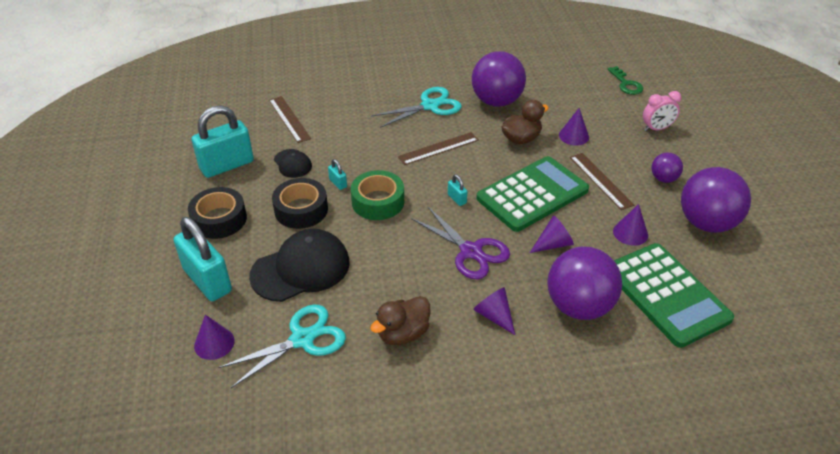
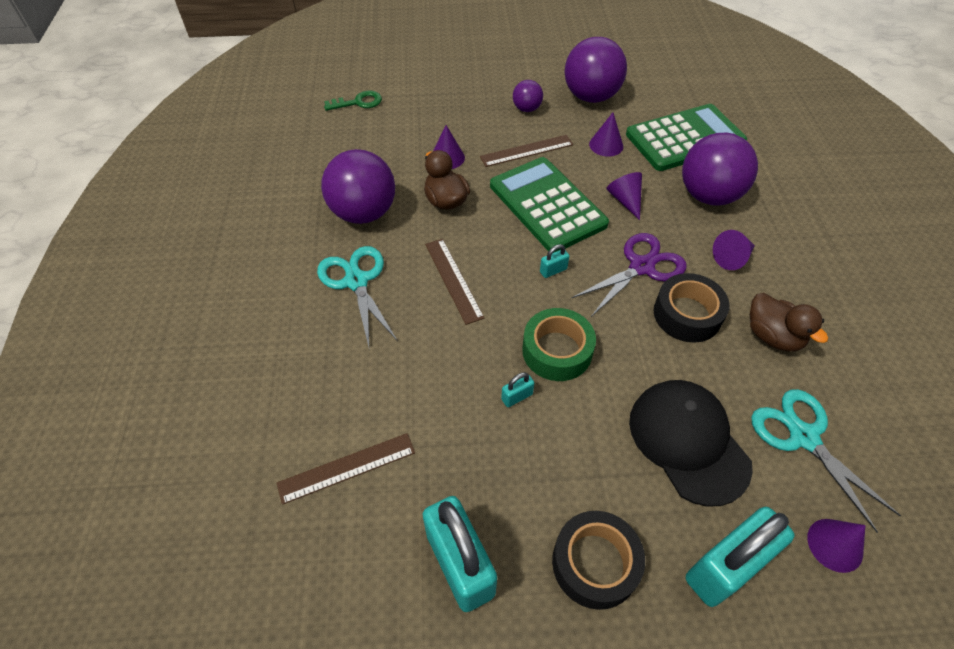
camera: 85 degrees left, 10 degrees up
black tape [272,178,328,229] -> black tape moved to [654,273,730,343]
black cap [274,149,312,178] -> none
pink clock [643,91,681,131] -> none

